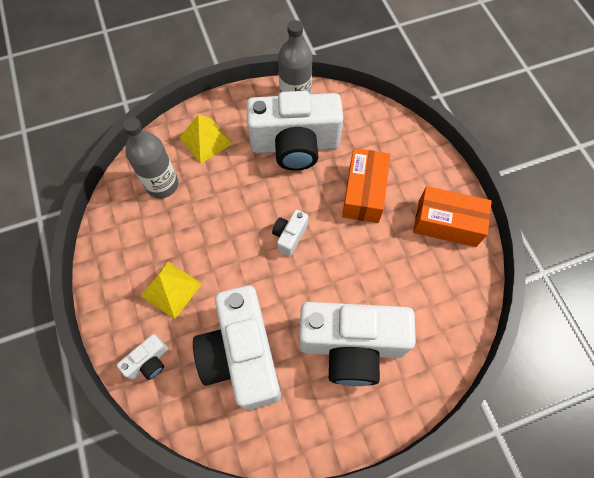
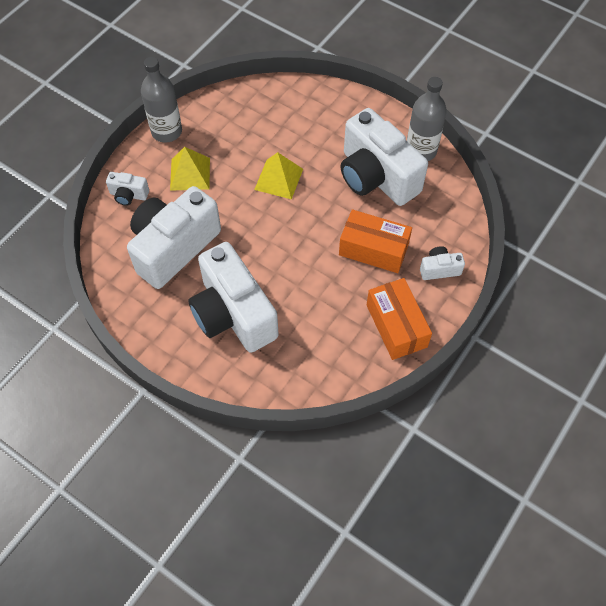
camera: 55 degrees right, 5 degrees down
grey bottle [123,117,178,198] -> grey bottle moved to [141,57,182,143]
yellow pyramid [180,114,233,164] -> yellow pyramid moved to [254,152,303,199]
white camera [272,210,308,256] -> white camera moved to [420,246,465,280]
orange box [342,148,390,223] -> orange box turned 45 degrees clockwise [339,209,412,273]

